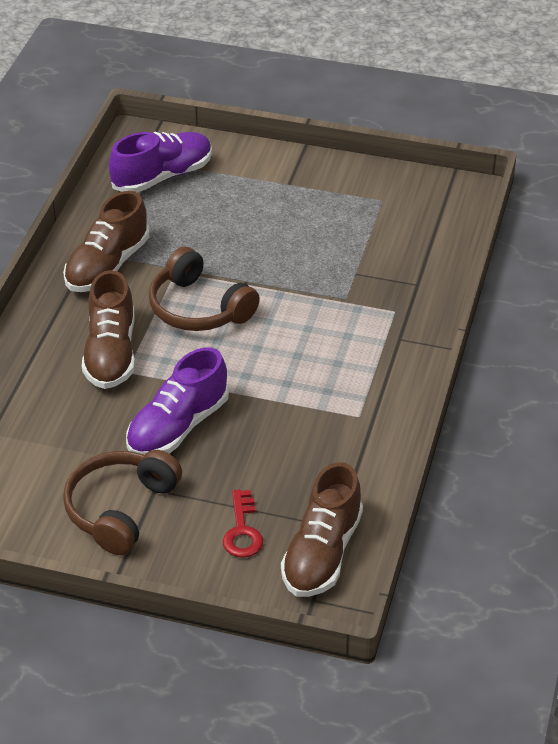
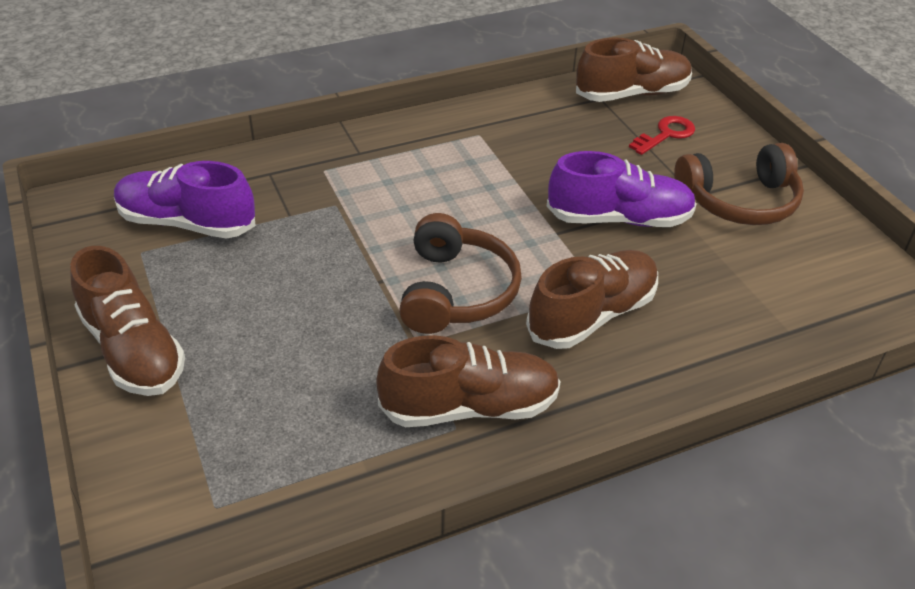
camera: 130 degrees left, 0 degrees up
purple shoe [109,132,212,193] -> purple shoe moved to [114,161,256,239]
none -> brown shoe [70,246,185,396]

